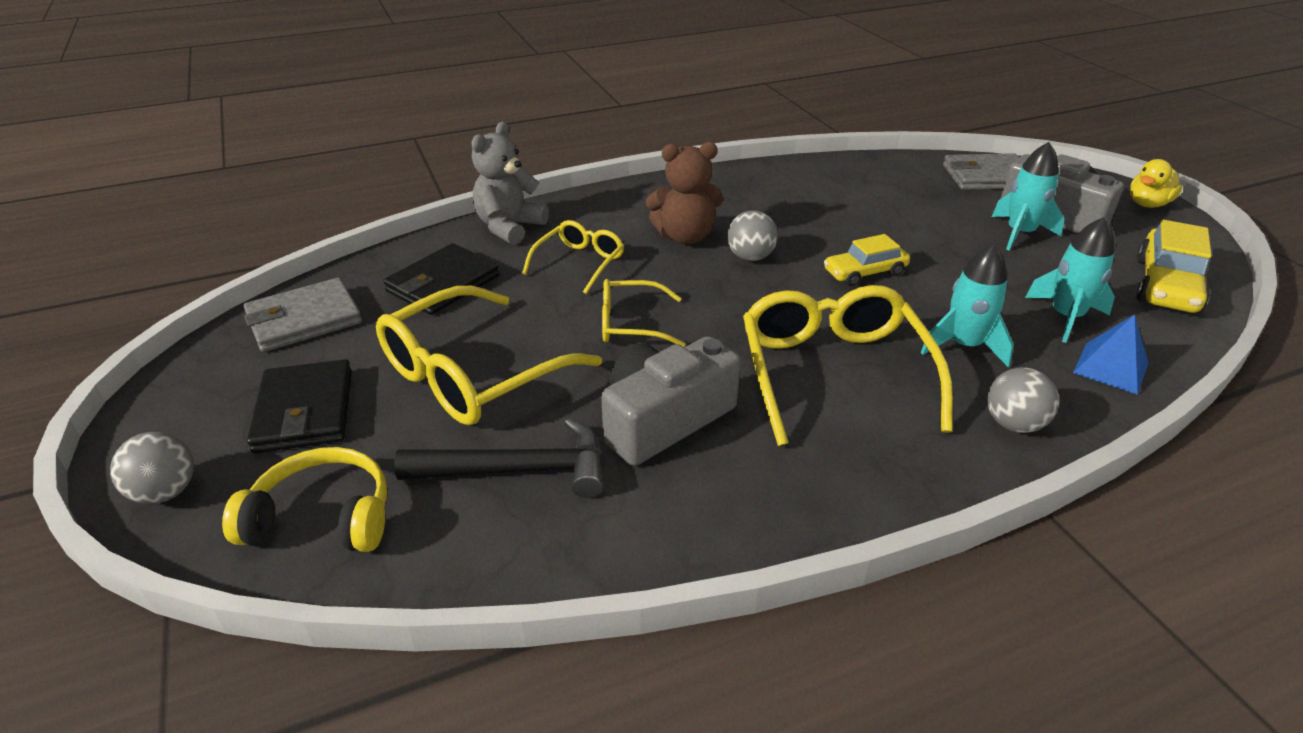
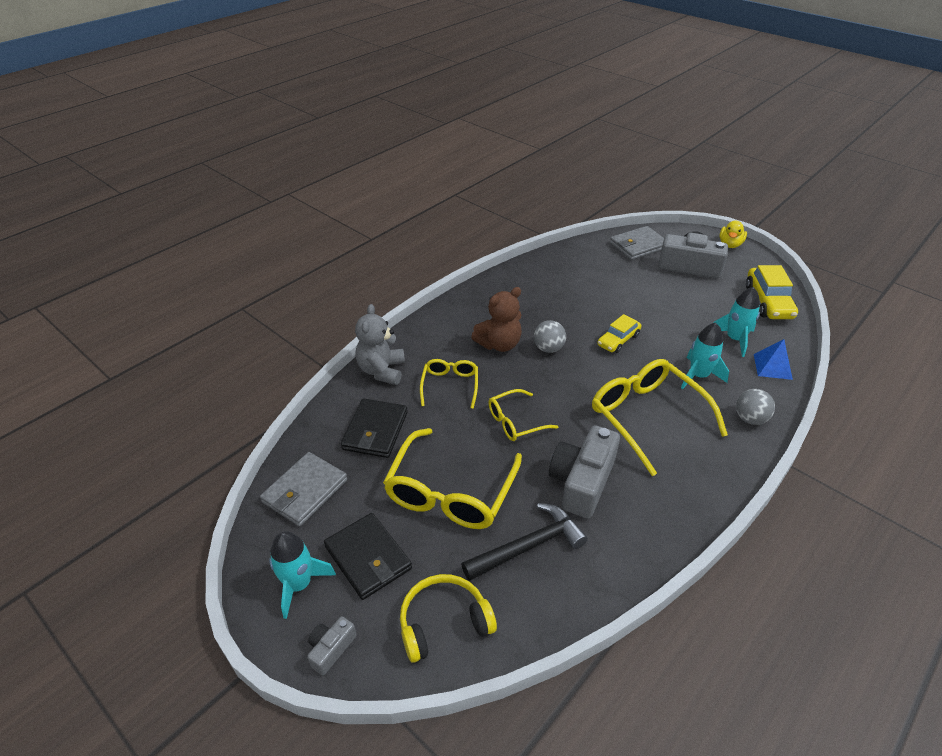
camera: 25 degrees left, 5 degrees up
grey ball [110,432,194,504] -> grey camera [307,616,357,675]
turquoise rocket [992,142,1064,251] -> turquoise rocket moved to [269,531,336,619]

